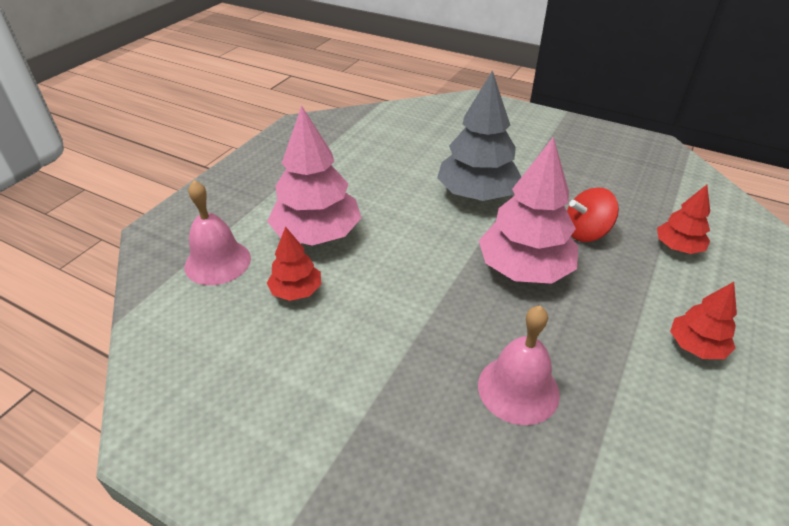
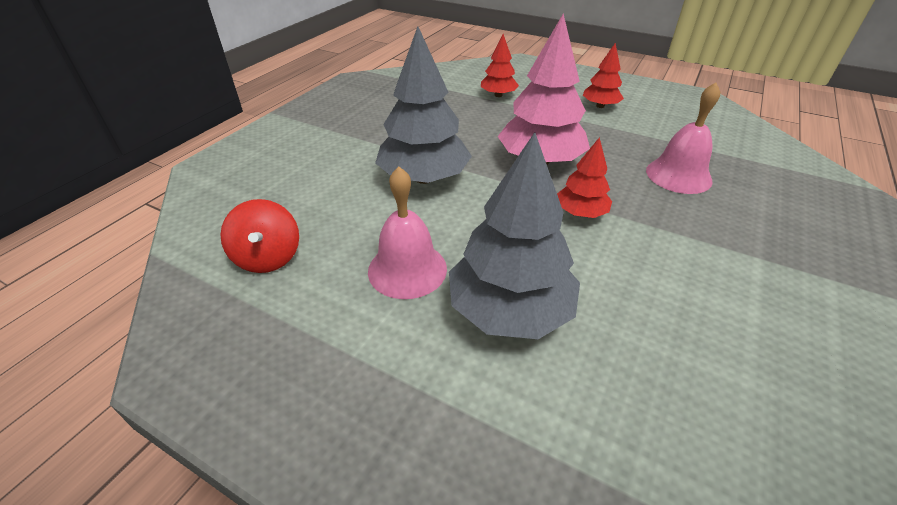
camera: 90 degrees left, 0 degrees up
pink bell [184,180,251,285] -> pink bell moved to [368,167,447,299]
pink tree [267,105,361,246] -> grey tree [449,132,580,339]
red tree [267,227,321,301] -> red tree moved to [557,137,612,218]
red spinning top [567,187,619,242] -> red spinning top moved to [220,199,299,273]

